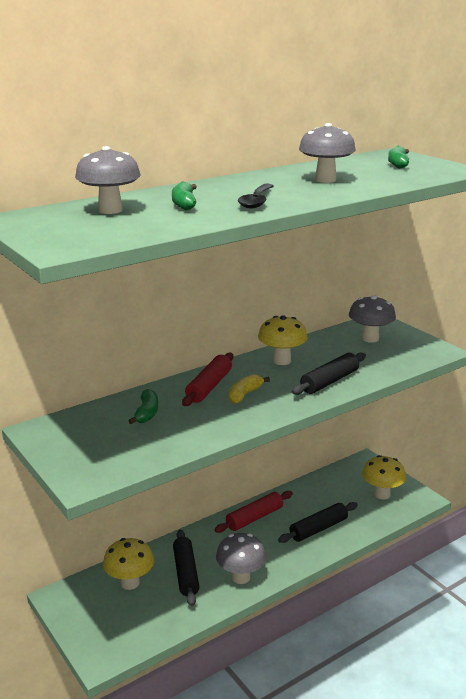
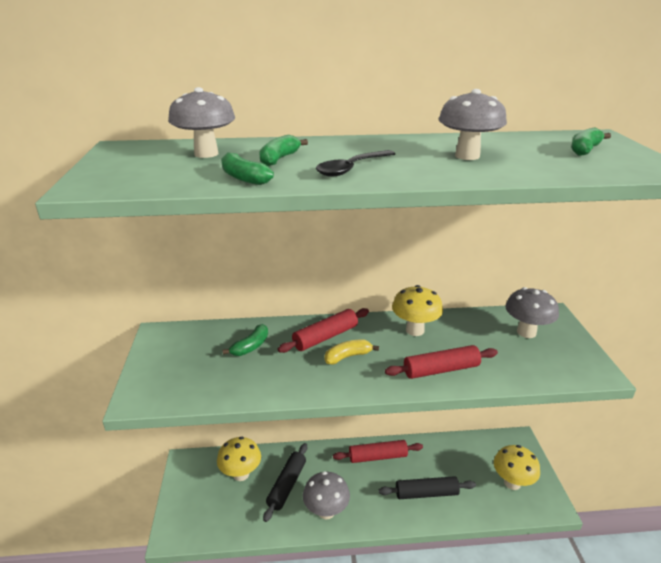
camera: 30 degrees right, 5 degrees up
black rolling pin [292,352,366,395] -> red rolling pin [385,345,498,379]
none -> green banana [221,152,274,185]

